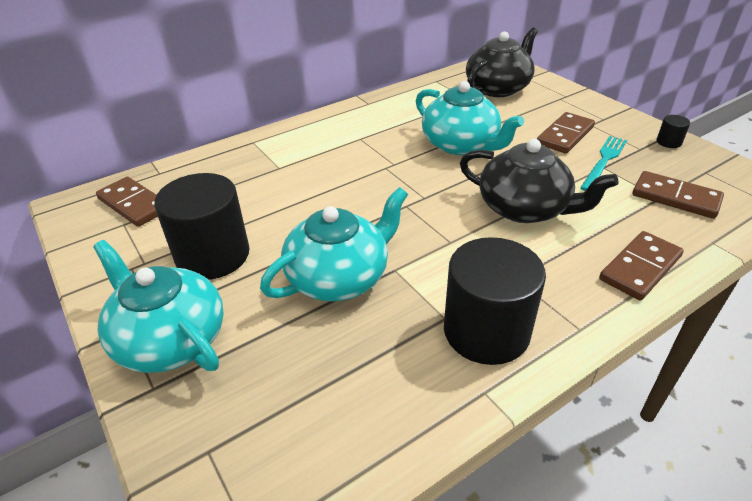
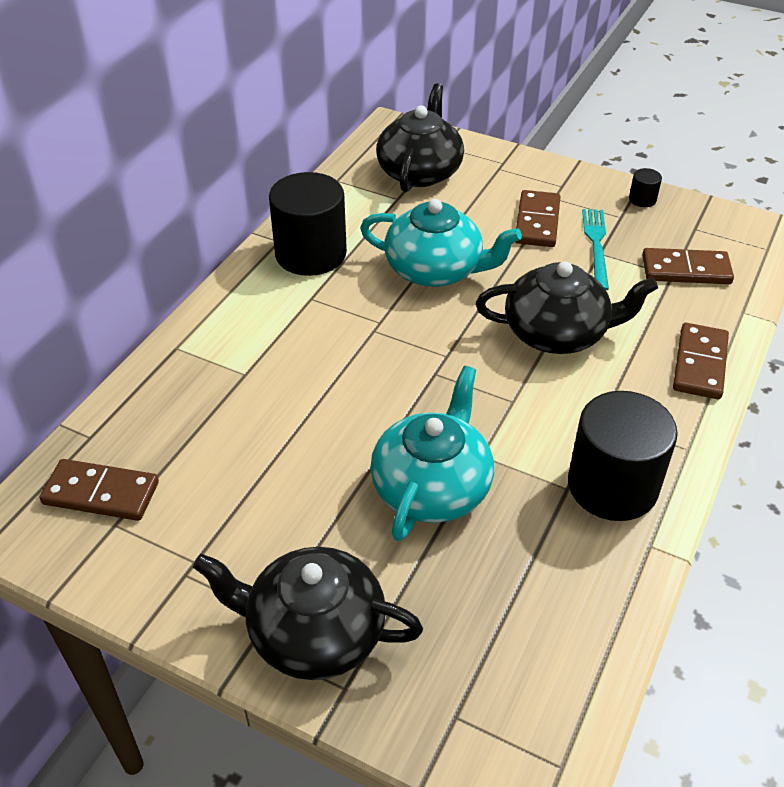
camera: 30 degrees left, 5 degrees up
turquoise teapot [93,240,224,373] -> black teapot [193,547,423,680]
black cylinder [154,173,250,280] -> black cylinder moved to [269,172,347,276]

